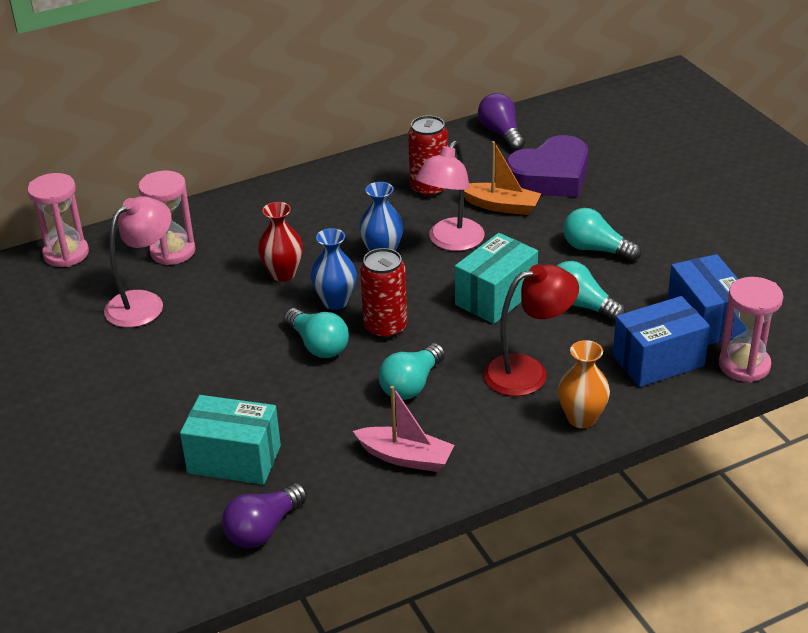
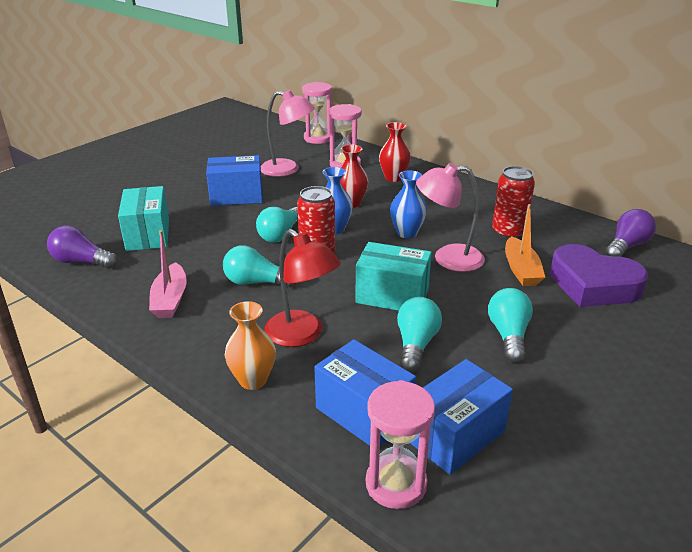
camera: 65 degrees right, 5 degrees down
none -> blue box [206,155,263,206]
none -> red vase [379,122,411,182]

